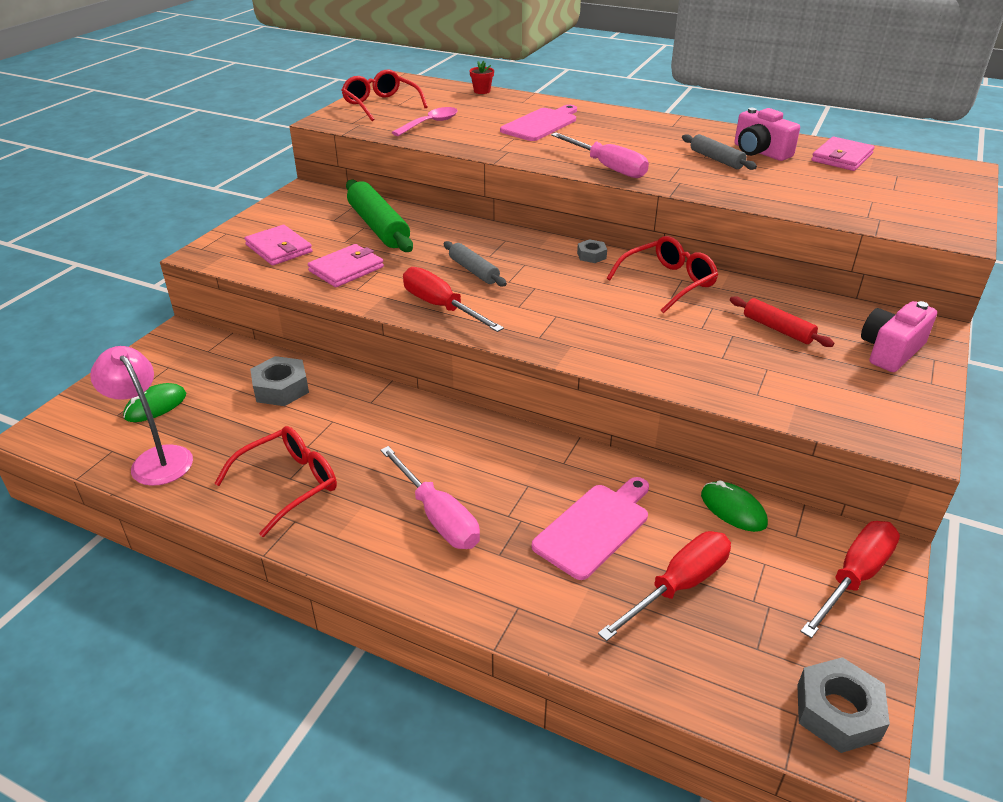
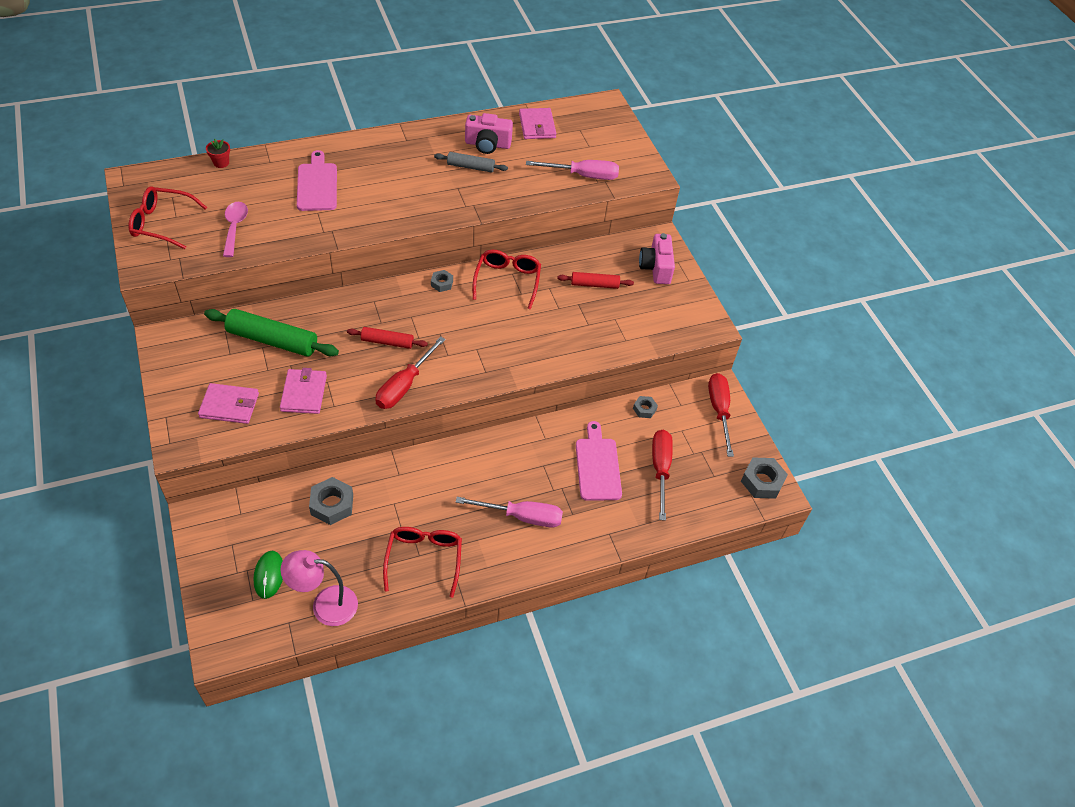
camera: 50 degrees left, 15 degrees up
red screwdriver [403,267,504,332] -> red screwdriver turned 60 degrees counterclockwise [375,336,446,409]
grey rolling pin [444,241,507,286] -> red rolling pin [347,327,428,349]
pink screwdriver [551,133,649,178] -> pink screwdriver moved to [526,160,619,180]
green mouse [701,480,768,532] -> grey nut [633,396,658,418]

